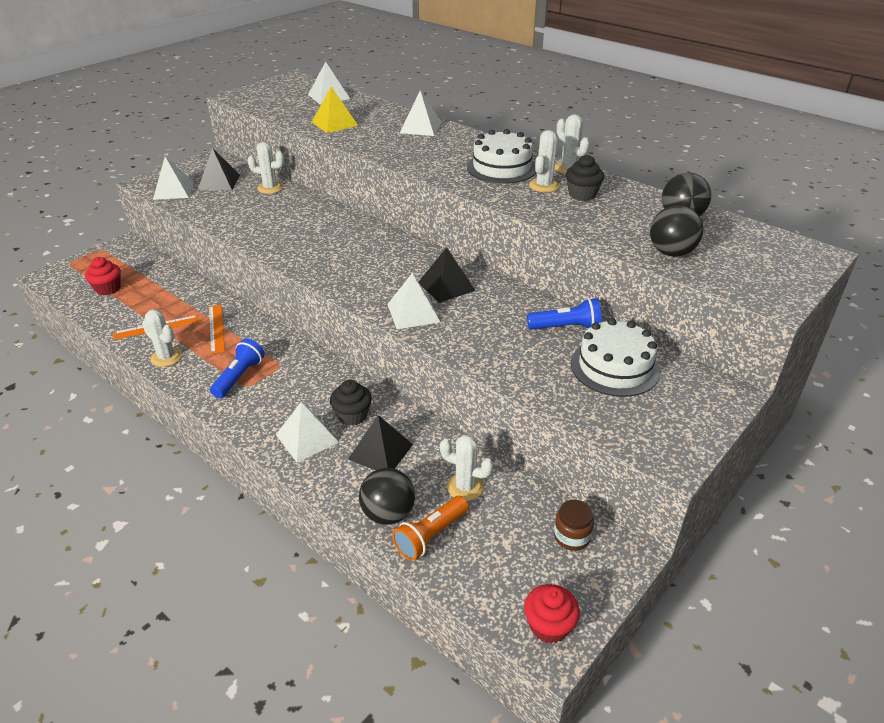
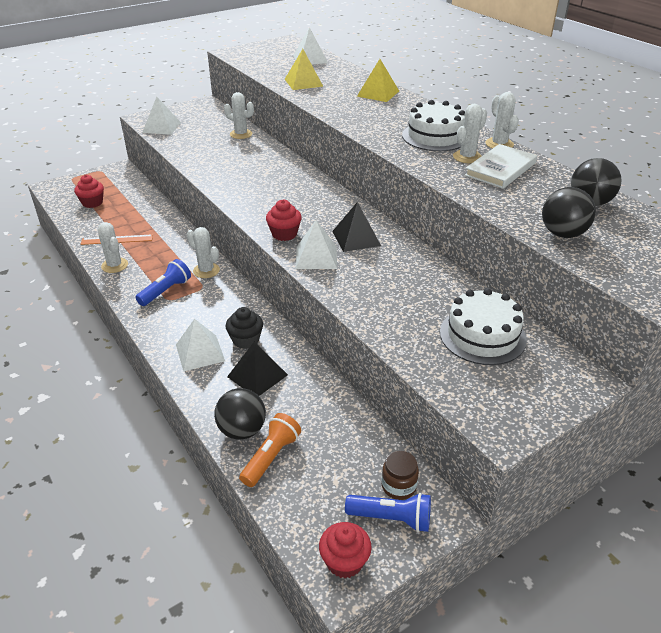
camera: 15 degrees right, 0 degrees up
black pyramid [198,148,240,190] -> none
orange ruler [209,305,225,354] -> none
orange flashlight [392,496,469,561] -> orange flashlight turned 150 degrees clockwise [239,413,301,487]
white pyramid [400,90,442,136] -> yellow pyramid [357,59,399,102]
white cactus [440,434,493,501] -> white cactus moved to [187,227,220,278]
blue flashlight [527,298,602,330] -> blue flashlight moved to [345,493,431,532]
black cupcake [566,155,604,201] -> white book [465,144,537,189]
none -> red cupcake [266,200,302,241]

